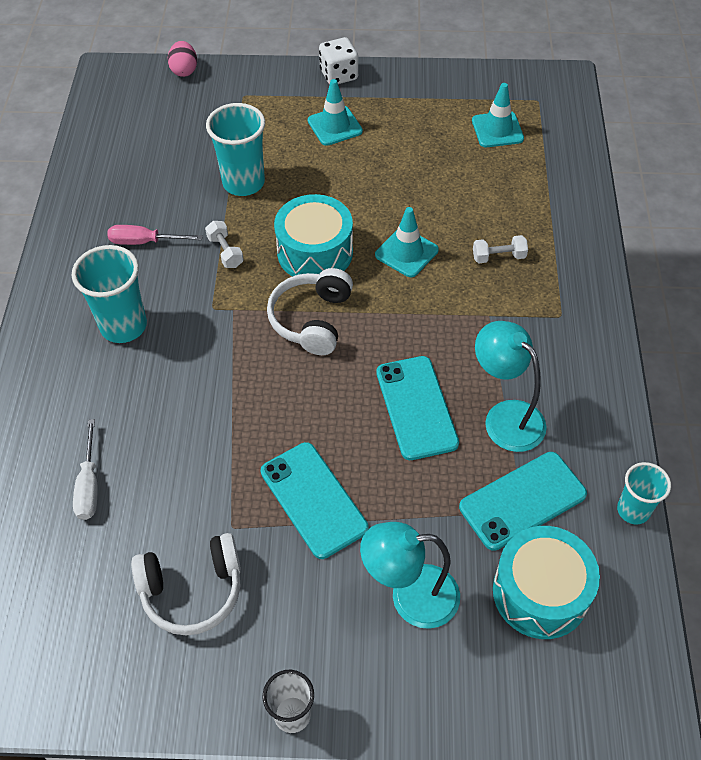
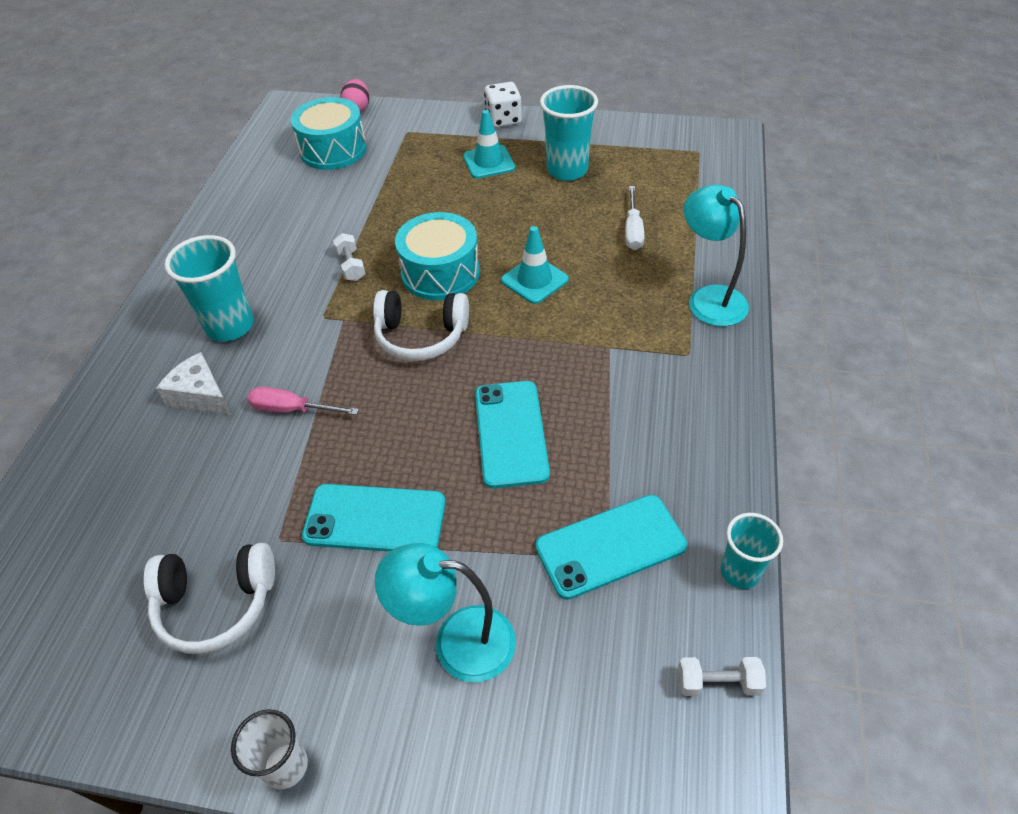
camera: 10 degrees right, 5 degrees down
white screwdriver [73,419,98,520] -> white screwdriver moved to [625,186,644,250]
pink screwdriver [107,225,203,245] -> pink screwdriver moved to [247,387,359,415]
turquoise cup [206,103,265,196] -> turquoise cup moved to [540,85,598,181]
turquoise phone [261,442,369,559] -> turquoise phone turned 60 degrees counterclockwise [302,484,446,552]
white headphones [267,268,353,355] -> white headphones turned 105 degrees counterclockwise [373,290,469,361]
turquoise traffic cone [472,83,524,147] -> none
white dumbbell [473,235,528,263] -> white dumbbell moved to [678,657,766,696]
turquoise lamp [475,321,547,452] -> turquoise lamp moved to [684,184,749,327]
turquoise drum [493,526,600,639] -> turquoise drum moved to [291,97,367,170]
none -> white cheese [156,352,232,415]

